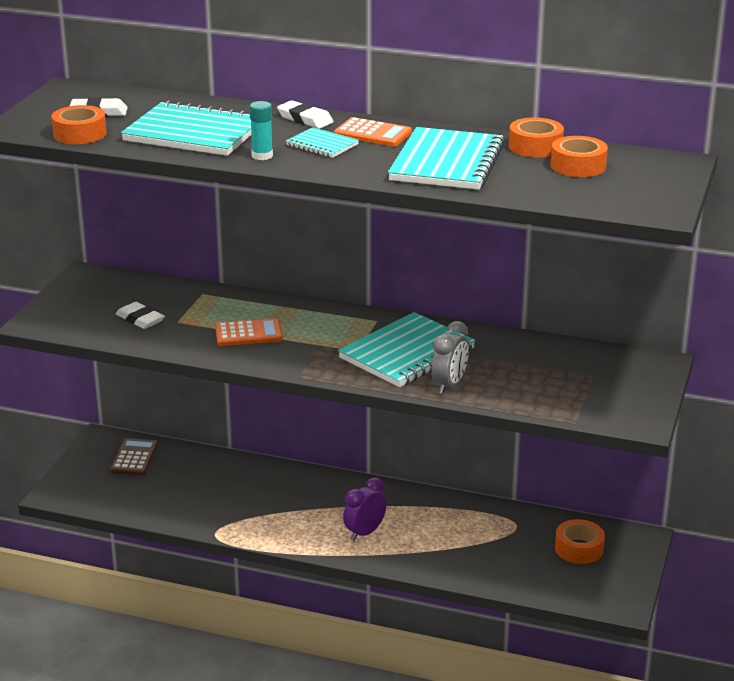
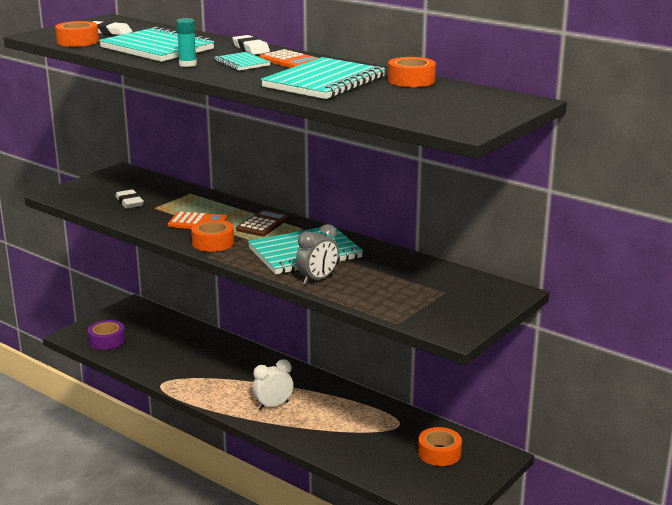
camera: 20 degrees right, 5 degrees down
brown calculator [110,438,159,476] -> brown calculator moved to [236,210,289,236]
purple clock [343,477,387,541] -> white clock [253,359,293,410]
orange tape [551,136,608,177] -> orange tape moved to [191,220,234,252]
none -> purple tape [88,320,125,350]

